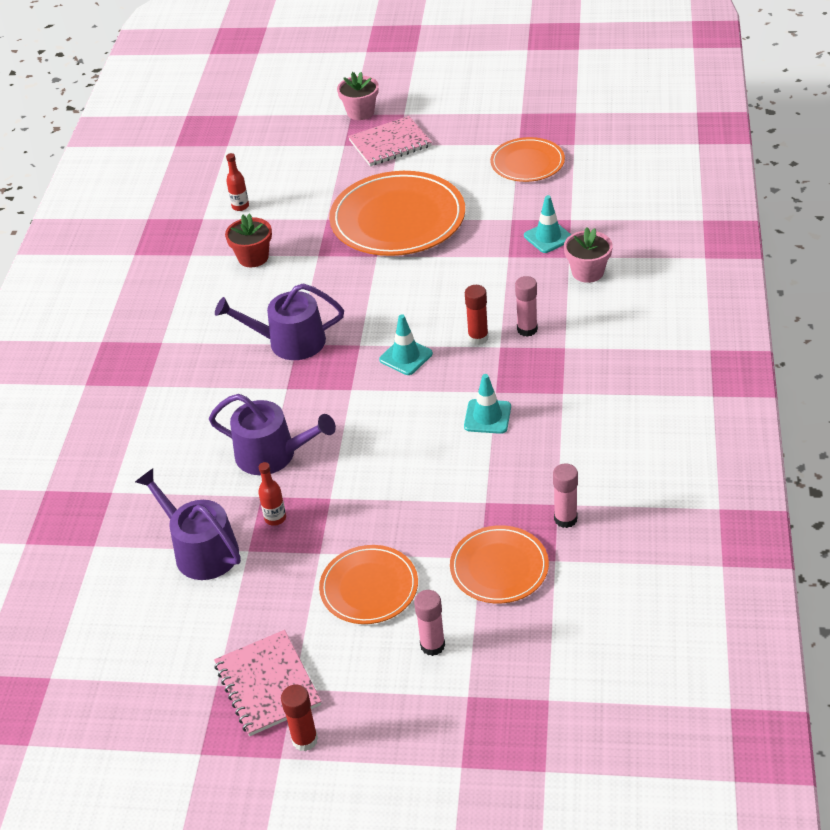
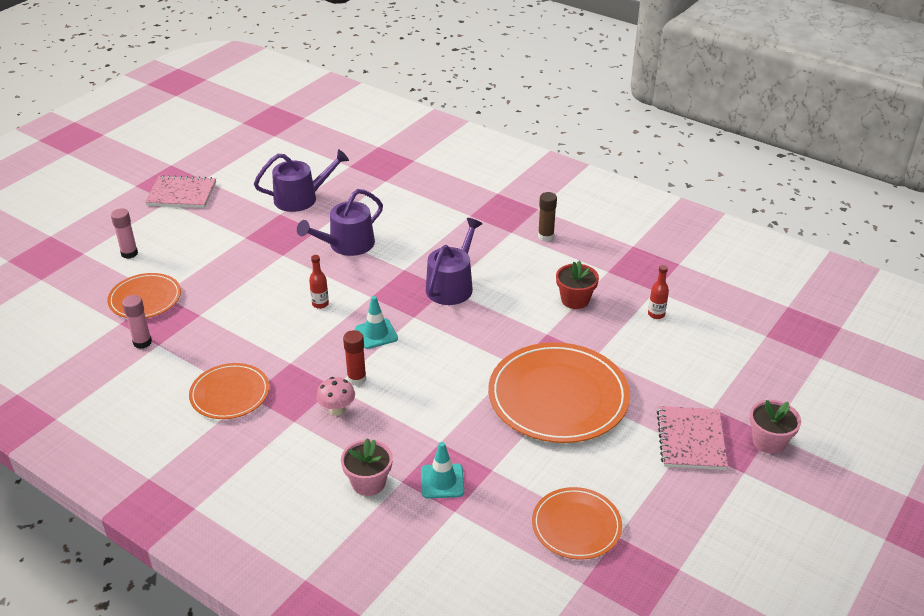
camera: 115 degrees right, 5 degrees down
red bottle [258,462,286,526] -> red bottle moved to [309,255,329,309]
red glue stick [281,685,318,751] -> none
orange plate [319,545,418,624] -> orange plate moved to [189,363,269,419]
turquoise traffic cone [464,374,511,434] -> none
pink glue stick [515,276,538,337] -> pink mushroom [316,377,355,416]
none -> brown glue stick [538,192,557,242]

